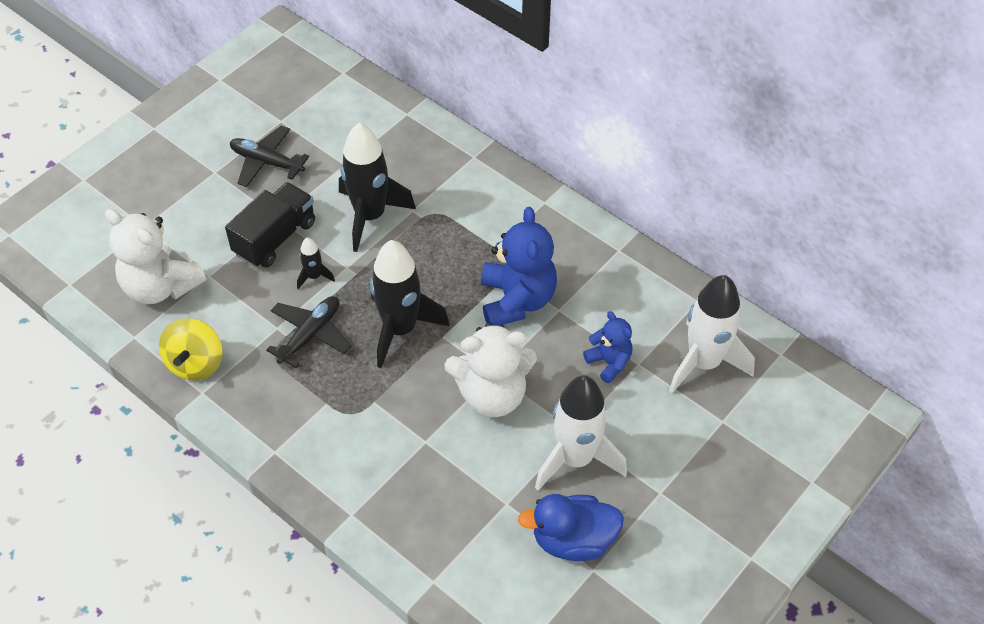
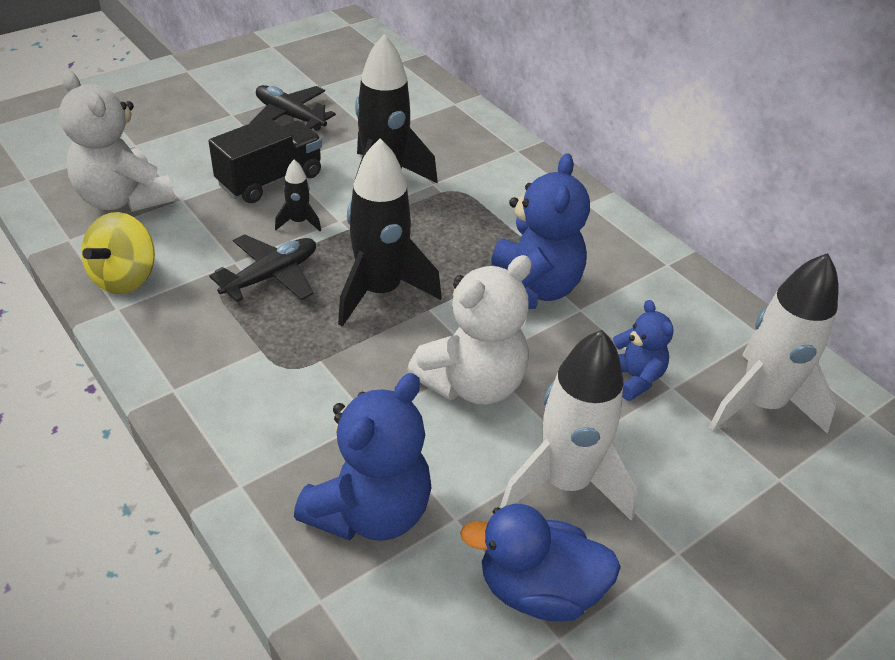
camera: 10 degrees right, 10 degrees down
white teddy bear [444,322,537,417] -> white teddy bear turned 45 degrees counterclockwise [407,255,532,405]
none -> blue teddy bear [294,373,431,541]

